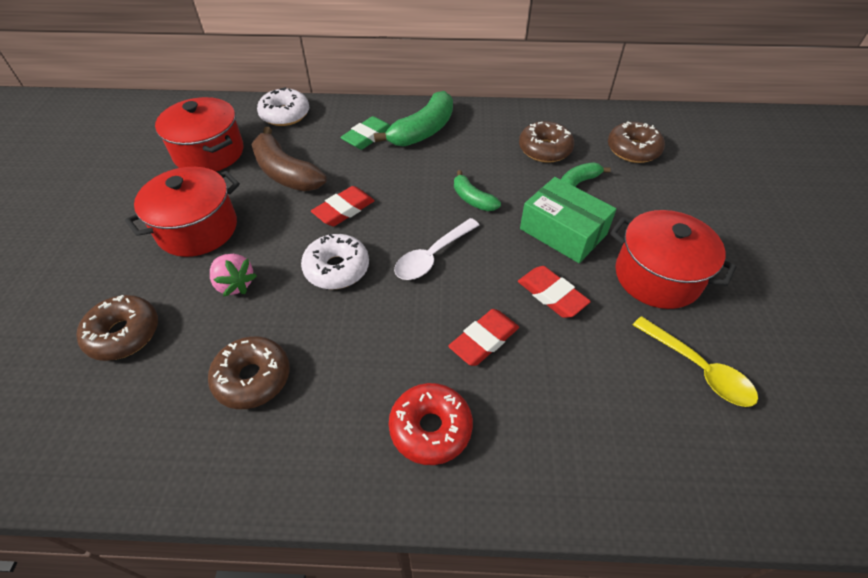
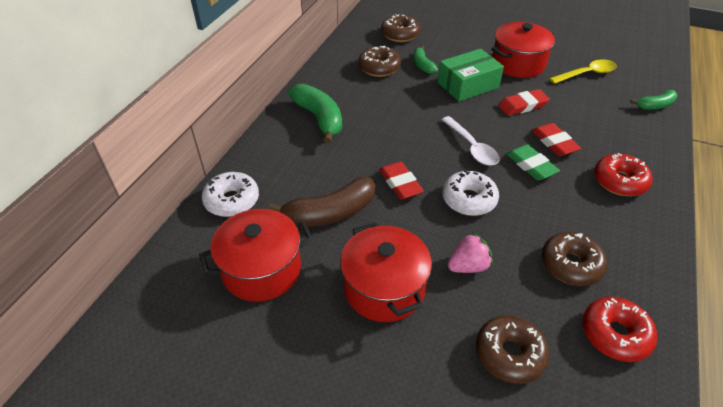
camera: 70 degrees left, 5 degrees down
green eraser [340,116,391,150] -> green eraser moved to [506,144,560,180]
green banana [454,170,501,211] -> green banana moved to [630,90,678,110]
none -> red donut [582,297,657,362]

